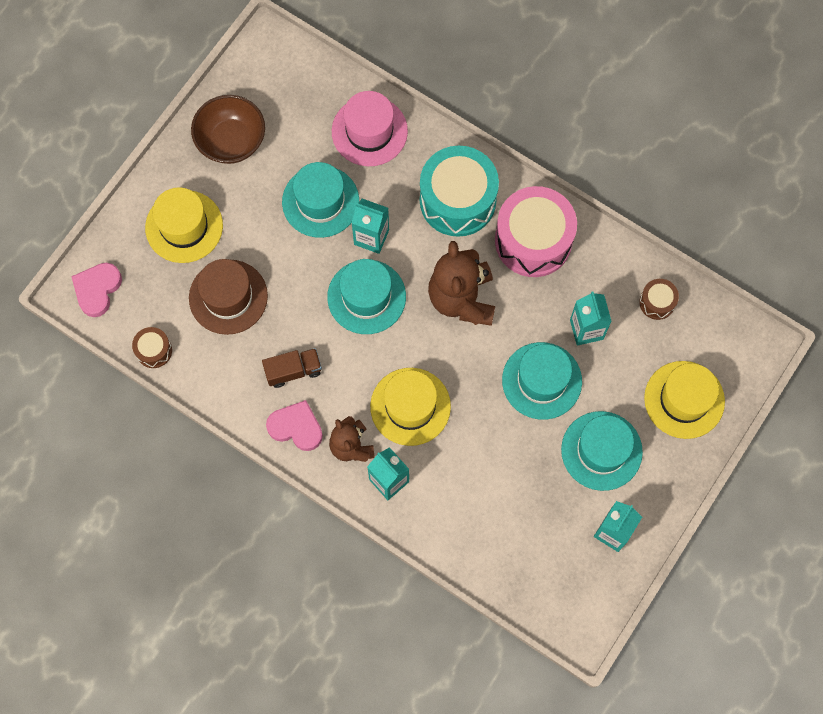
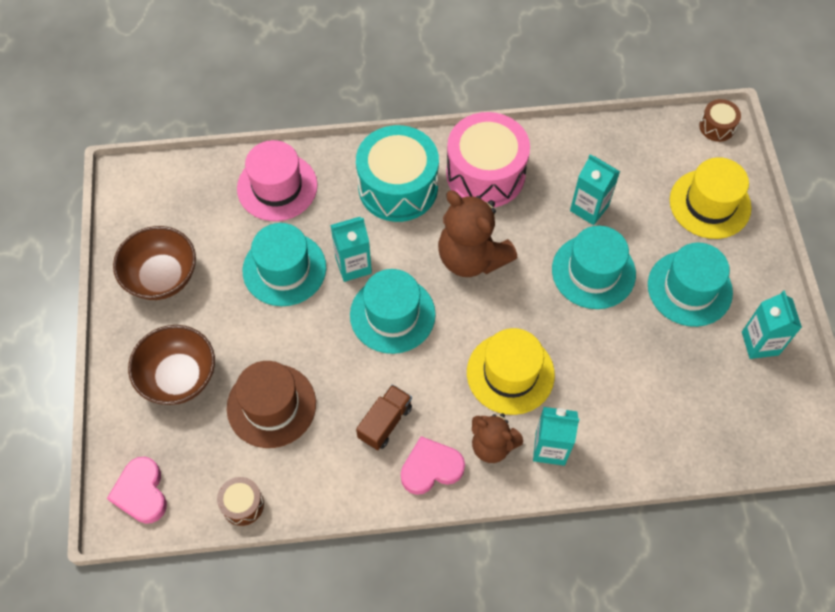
camera: 40 degrees left, 10 degrees down
yellow hat [145,187,223,263] -> brown bowl [128,325,215,405]
brown drum [639,279,679,320] -> brown drum moved to [699,99,741,142]

